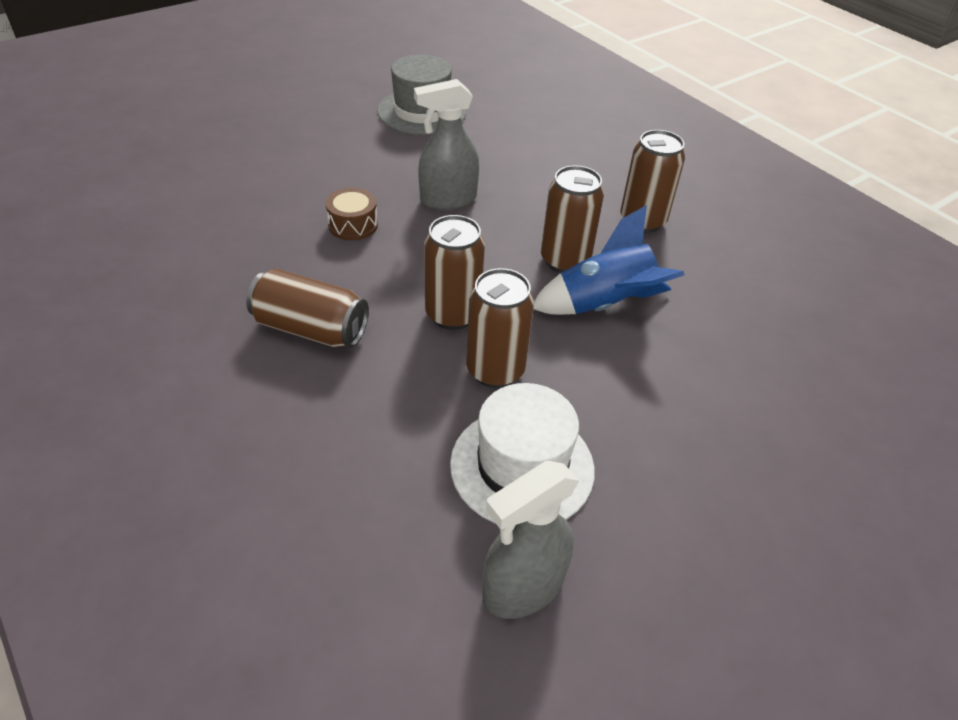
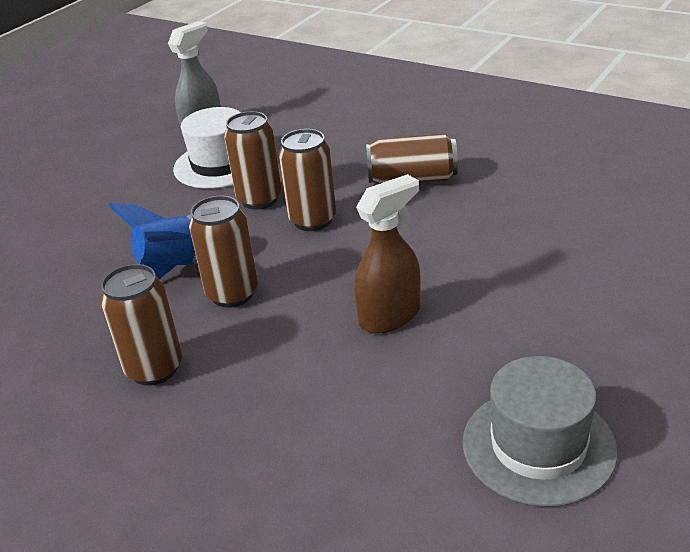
camera: 165 degrees right, 10 degrees down
brown drum [326,188,378,241] -> none
grey spray bottle [414,79,479,210] -> brown spray bottle [354,174,421,333]

